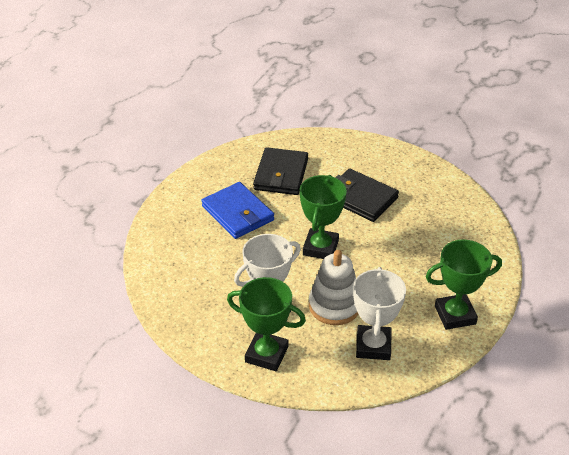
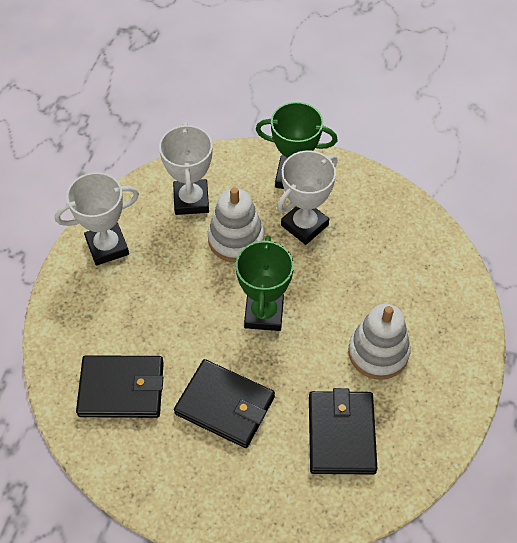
camera: 170 degrees right, 15 degrees up
blue wallet [201,182,274,239] -> white stacking toy [348,304,411,380]
green trophy [426,239,502,330] -> white trophy [55,172,139,266]
none -> black wallet [76,355,164,418]

